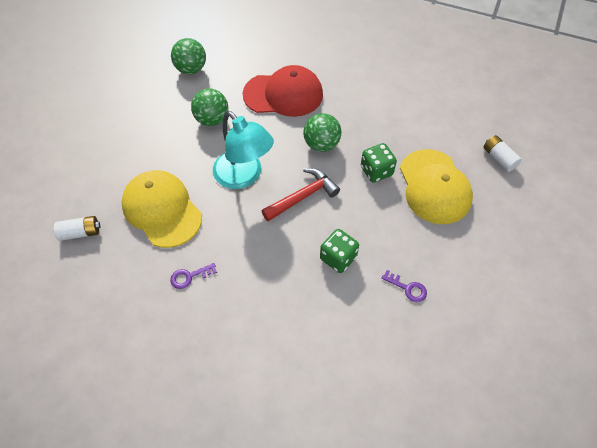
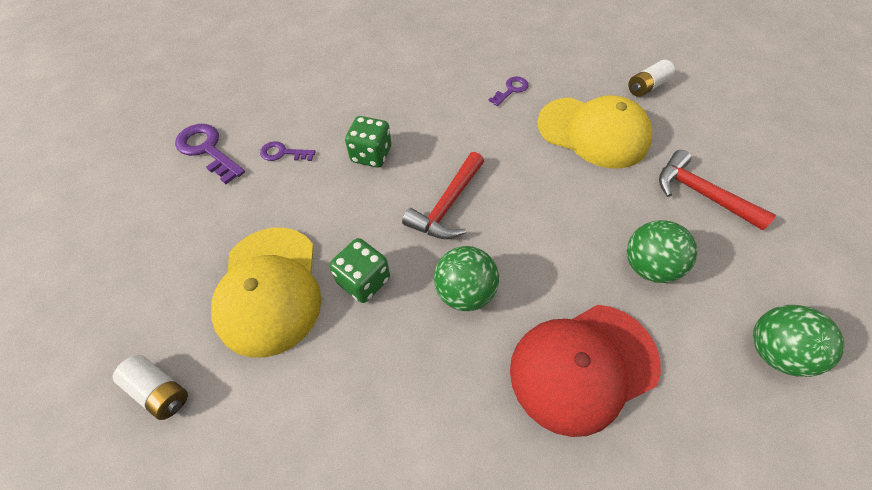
camera: 155 degrees right, 0 degrees up
turquoise lamp [213,111,274,189] -> none
yellow cap [400,149,473,224] -> yellow cap turned 150 degrees counterclockwise [211,228,322,358]
none -> purple key [175,124,245,184]
none -> red hammer [659,150,776,230]

